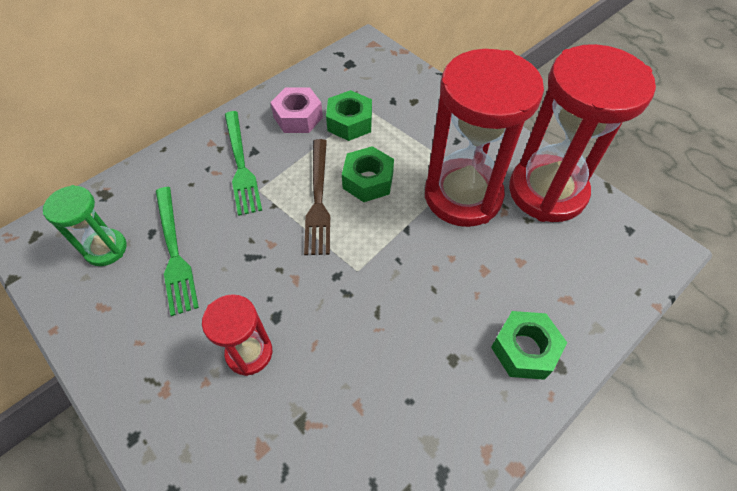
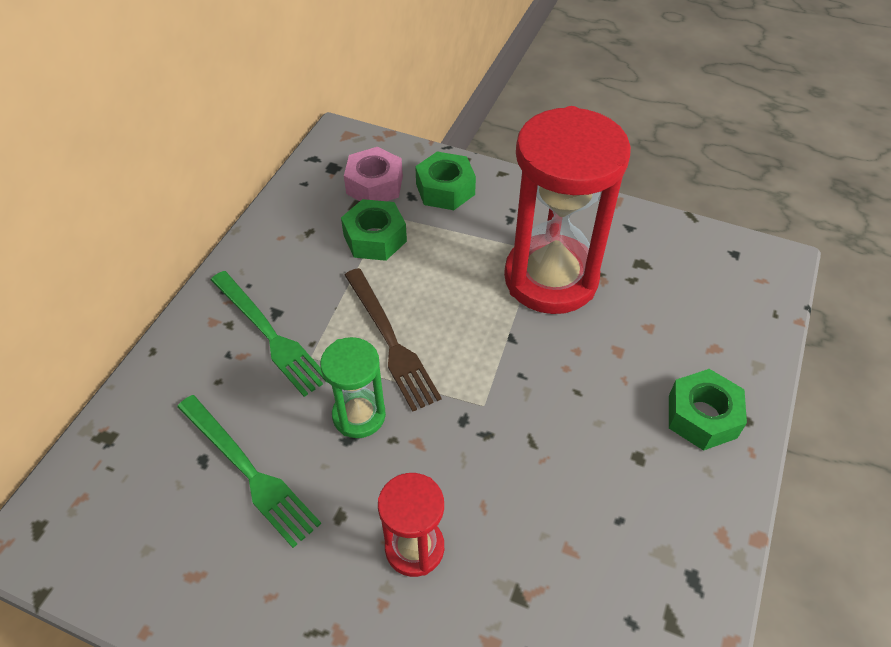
camera: 25 degrees left, 5 degrees down
green hourglass [43,185,127,266] -> green hourglass moved to [320,337,386,438]
pink nut [270,87,323,133] -> pink nut moved to [344,147,403,201]
green nut [342,146,394,202] -> green nut moved to [415,152,476,210]
red hourglass [509,44,656,222] -> none

